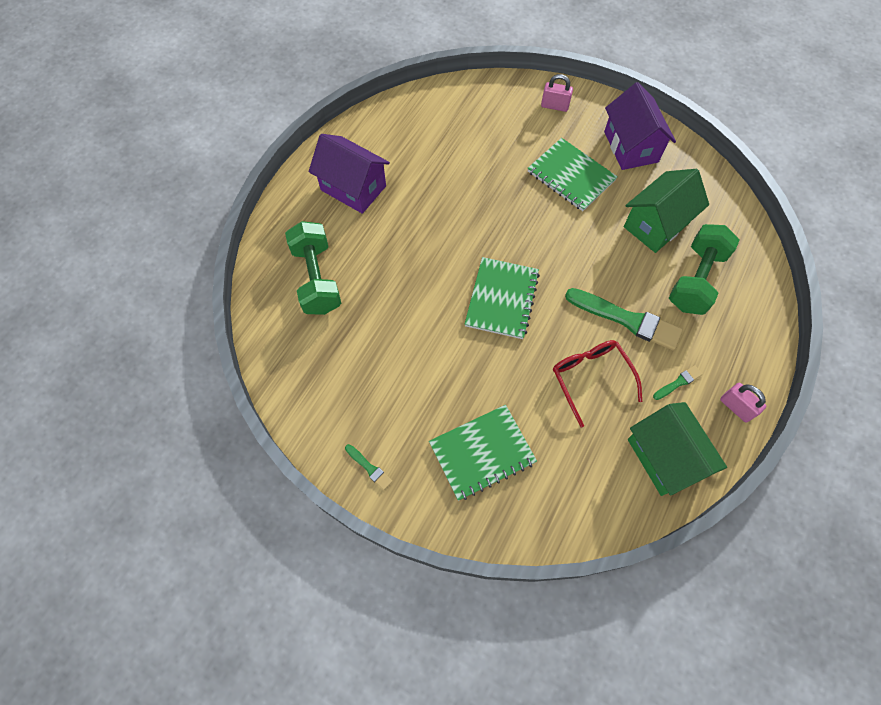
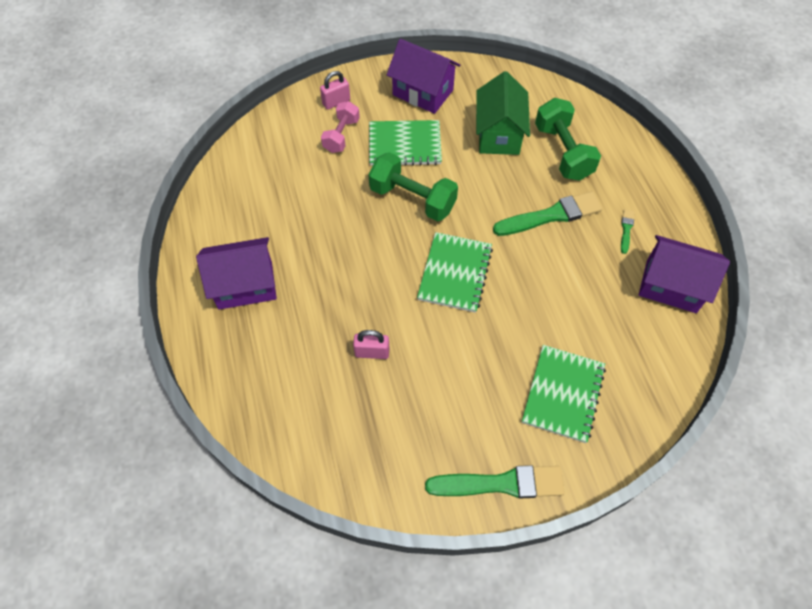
camera: 45 degrees left, 5 degrees down
green dumbbell [285,221,341,315] -> green dumbbell moved to [369,152,458,222]
green brush [345,444,392,490] -> green brush [425,465,565,498], size x2.18
green notebook [465,257,540,339] -> green notebook turned 45 degrees clockwise [417,232,493,313]
red glasses [553,340,642,428] -> none
green house [628,402,727,496] -> purple house [639,235,730,313]
pink padlock [720,383,767,422] -> pink padlock moved to [353,330,389,359]
none -> pink dumbbell [321,101,360,153]

